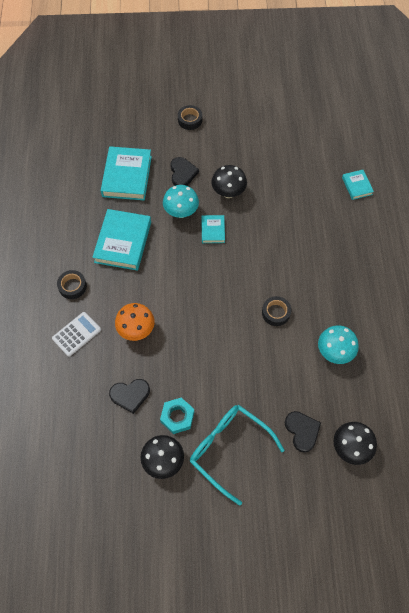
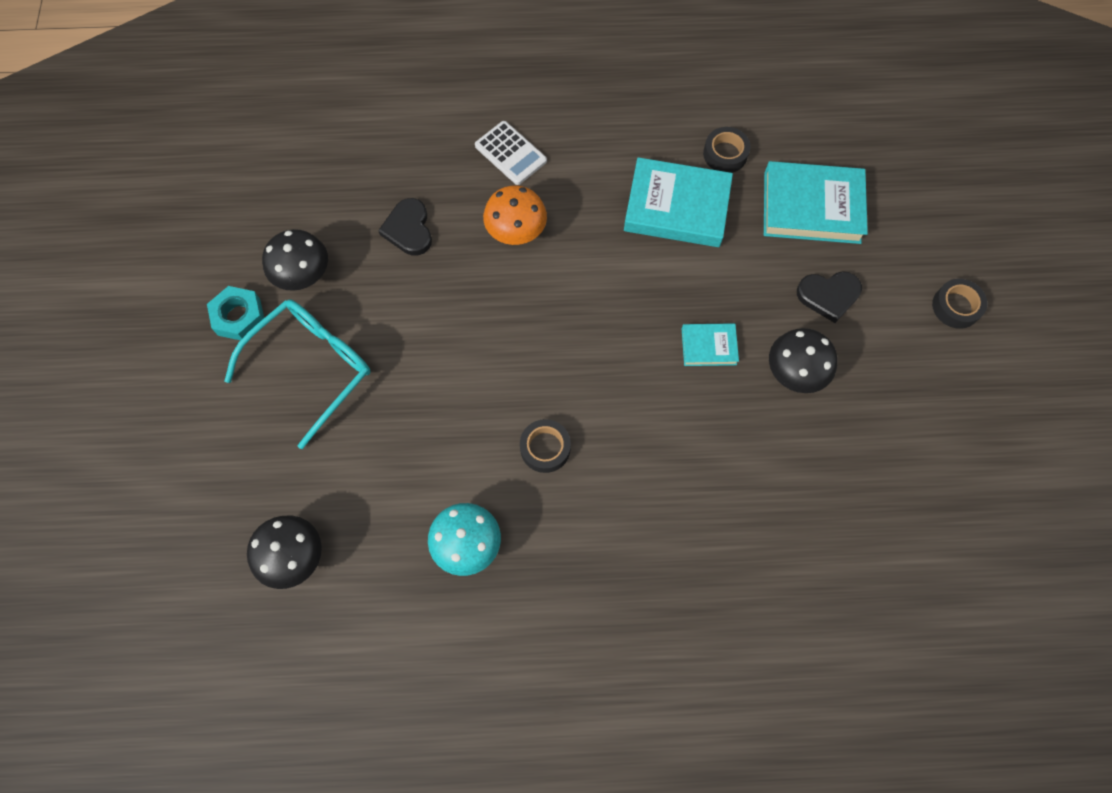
camera: 90 degrees right, 5 degrees up
black tape [57,270,87,299] -> black tape moved to [703,127,751,173]
turquoise nut [160,397,194,434] -> turquoise nut moved to [207,286,264,340]
turquoise mushroom [163,185,199,218] -> none
black heart [285,411,321,452] -> none
turquoise book [342,170,374,200] -> none

